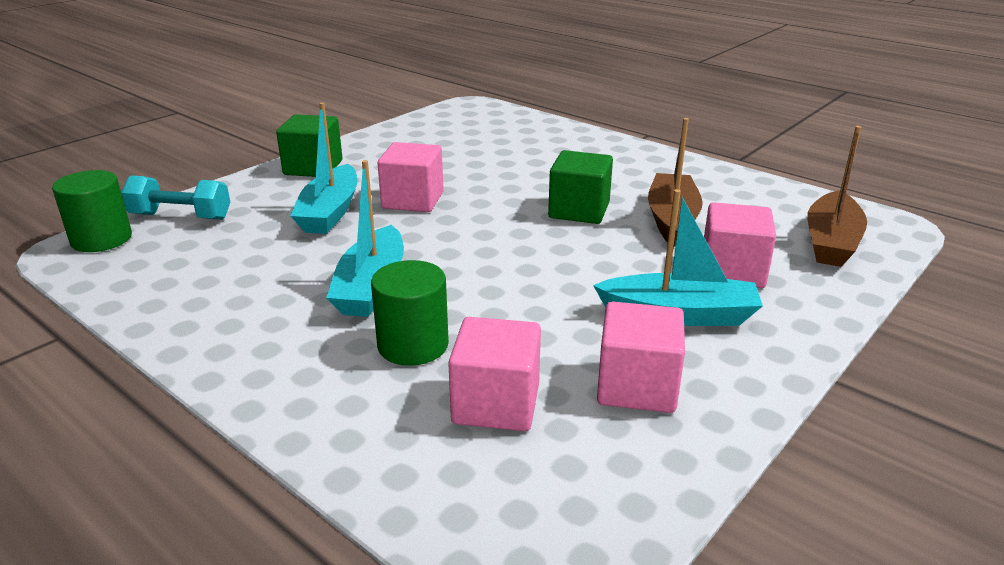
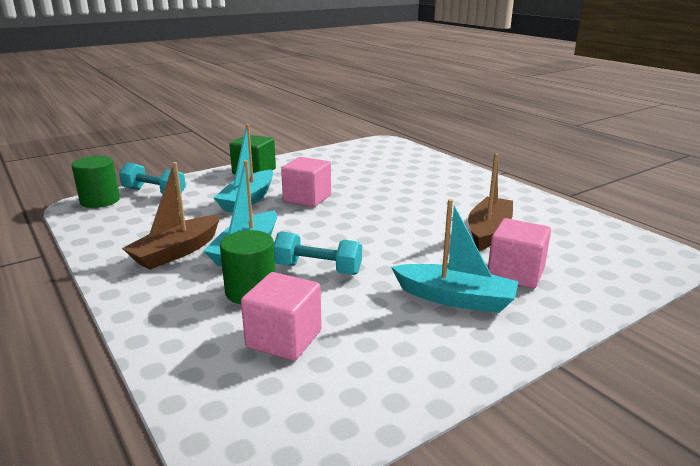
camera: 15 degrees right, 5 degrees down
green cube [548,150,613,224] -> none
pink cube [597,301,685,413] -> none
brown boat [807,126,867,267] -> brown boat moved to [122,162,220,270]
none -> turquoise dumbbell [274,231,362,275]

